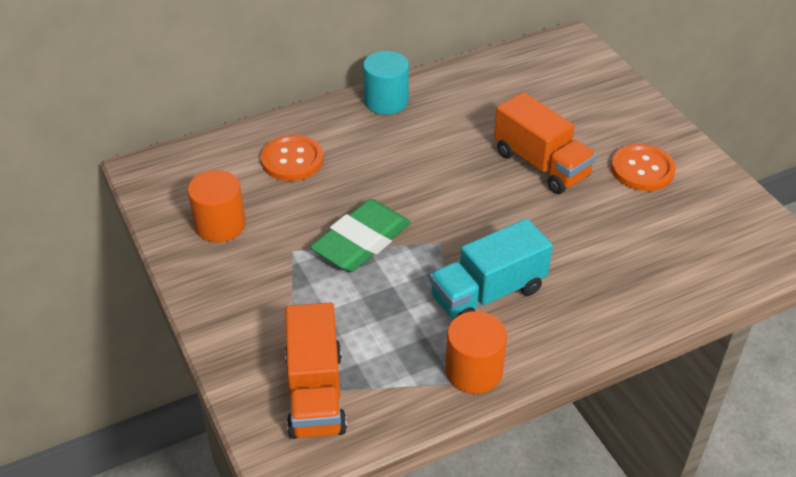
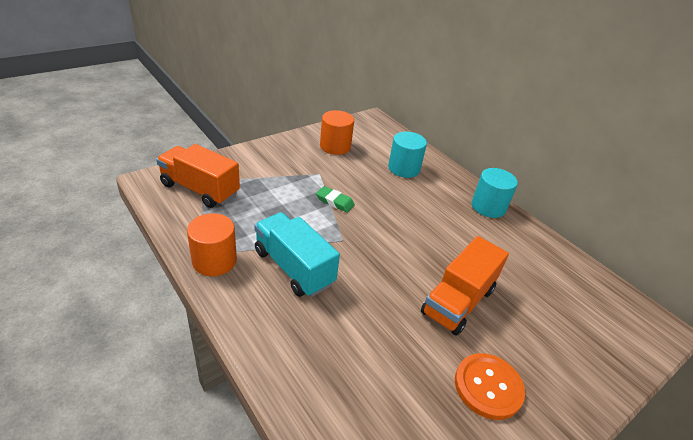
camera: 75 degrees right, 5 degrees down
orange button [261,134,324,181] -> turquoise cylinder [388,132,427,178]
orange truck [285,302,347,439] -> orange truck turned 45 degrees clockwise [156,144,240,208]
green eraser [310,199,411,272] -> green eraser [316,186,355,213], size x0.51

